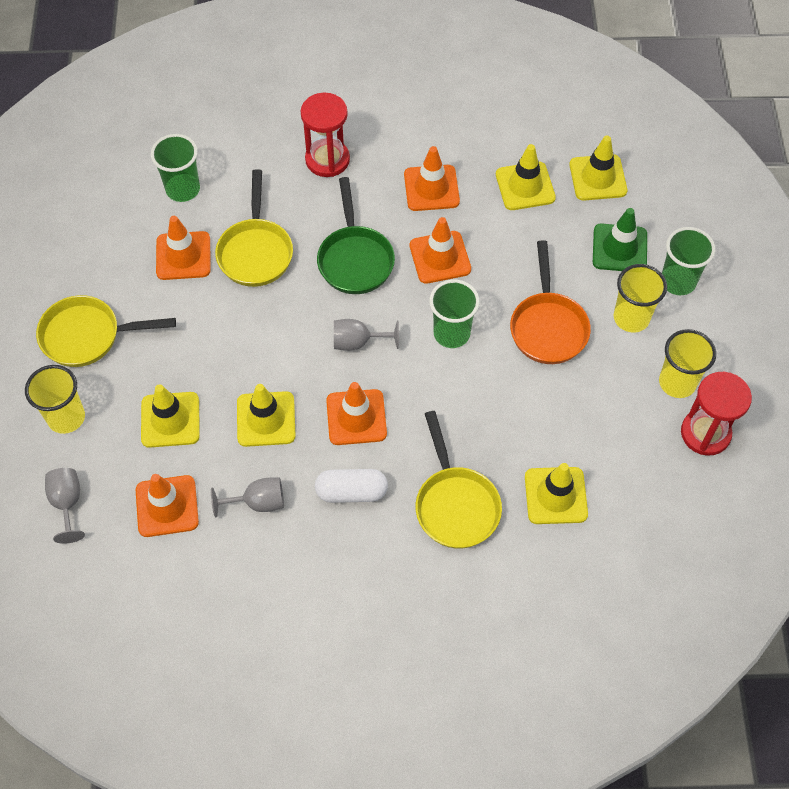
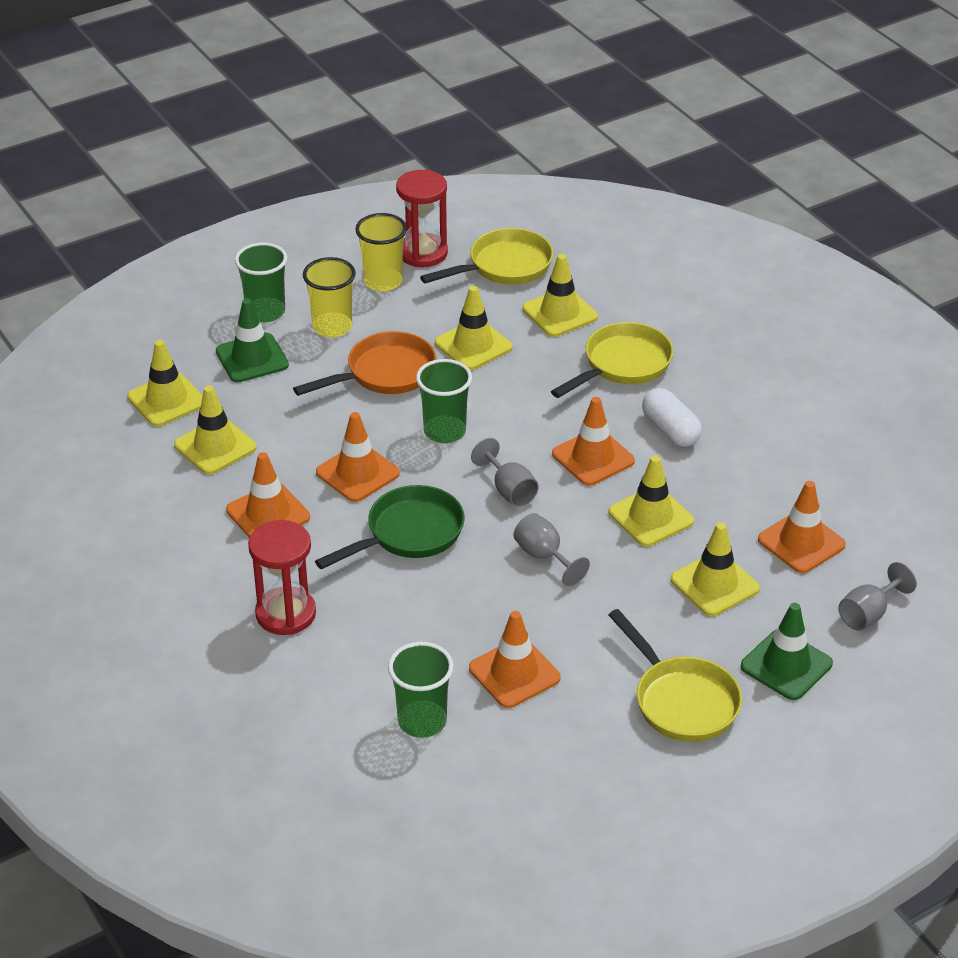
camera: 120 degrees left, 20 degrees down
yellow cup [25,365,85,434] -> green traffic cone [741,603,833,700]
grey goblet [211,478,284,518] -> grey goblet moved to [514,513,590,586]
yellow pan [215,169,293,287] -> yellow pan moved to [420,228,553,285]
none -> yellow traffic cone [435,286,512,370]

